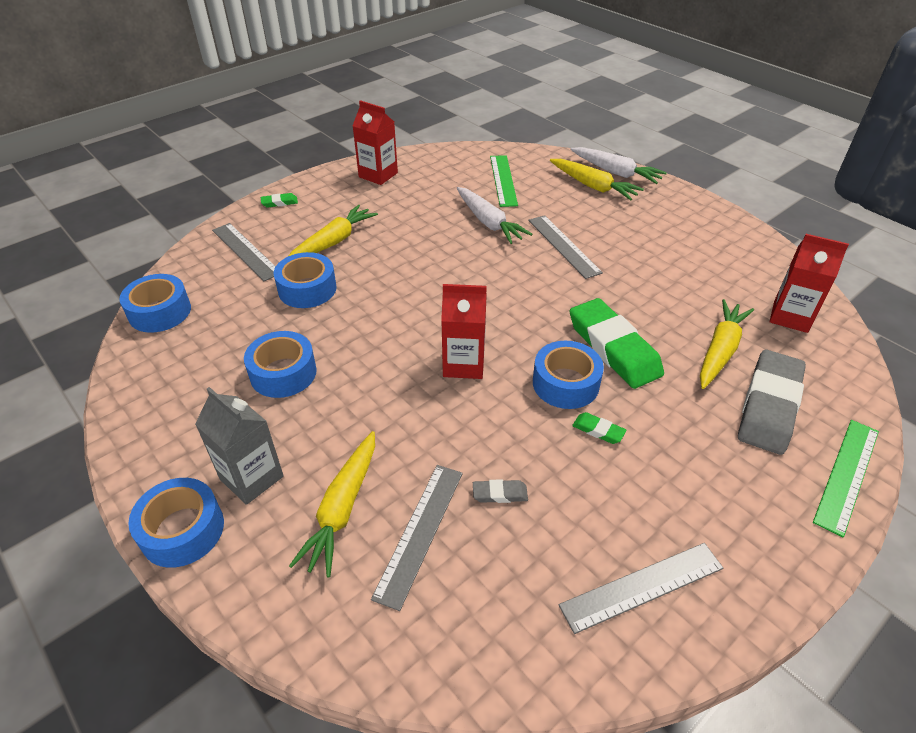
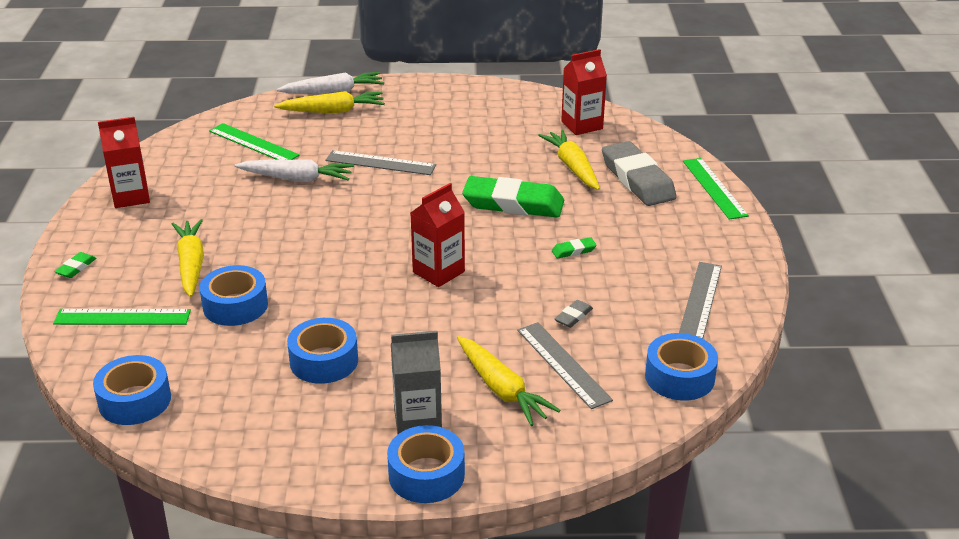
camera: 50 degrees left, 10 degrees down
grey ruler [212,223,276,281] -> green ruler [53,309,191,325]
blue tape [533,341,604,409] -> blue tape moved to [645,333,718,401]

